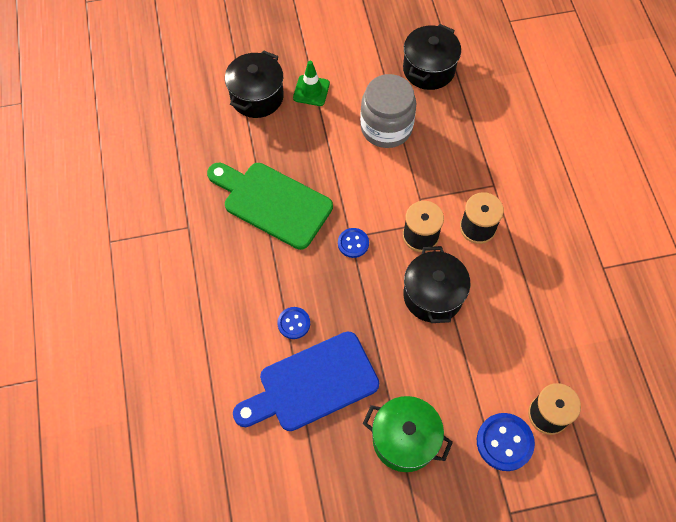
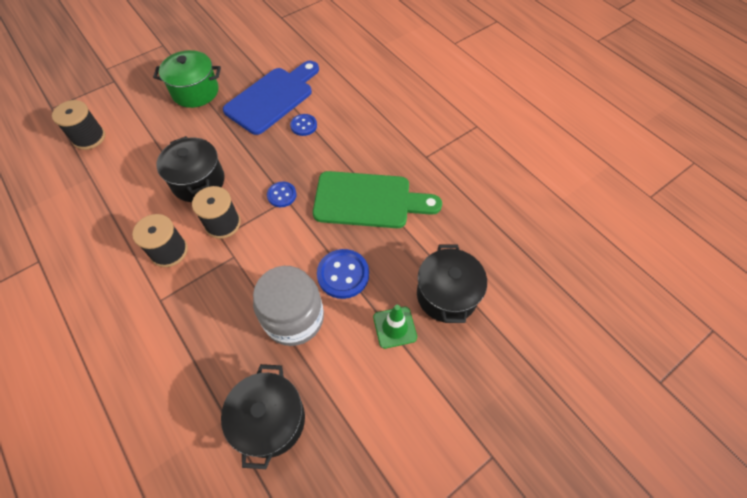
camera: 155 degrees right, 5 degrees down
blue button [477,413,535,471] -> blue button moved to [317,249,369,299]

